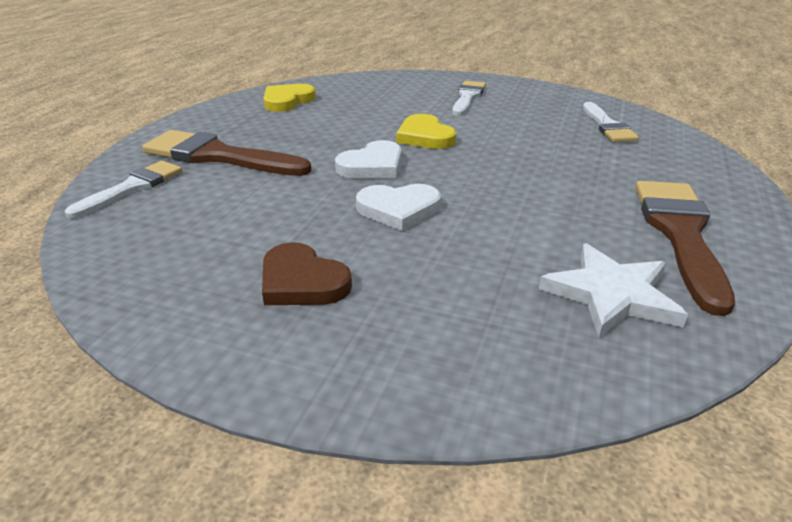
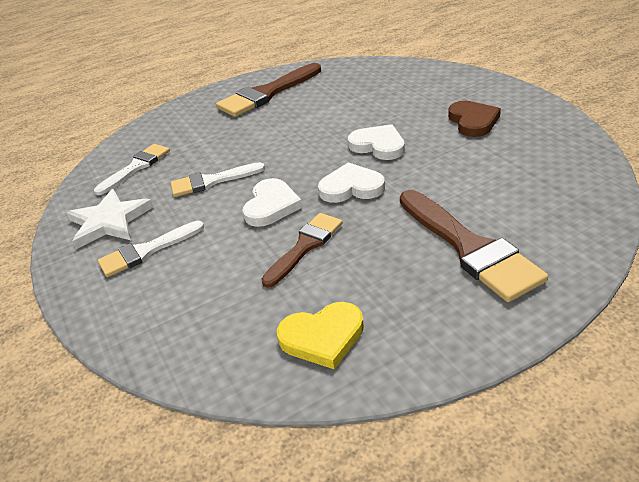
camera: 135 degrees left, 5 degrees up
white brush [65,161,182,218] -> white brush moved to [171,162,265,197]
yellow heart [396,114,456,149] -> white heart [242,178,302,227]
white star [539,243,688,338] -> white star moved to [67,189,153,249]
none -> brown brush [261,213,343,288]

